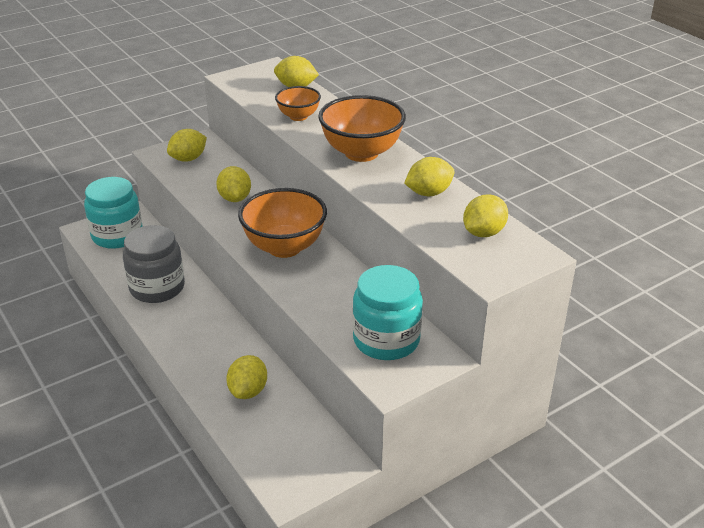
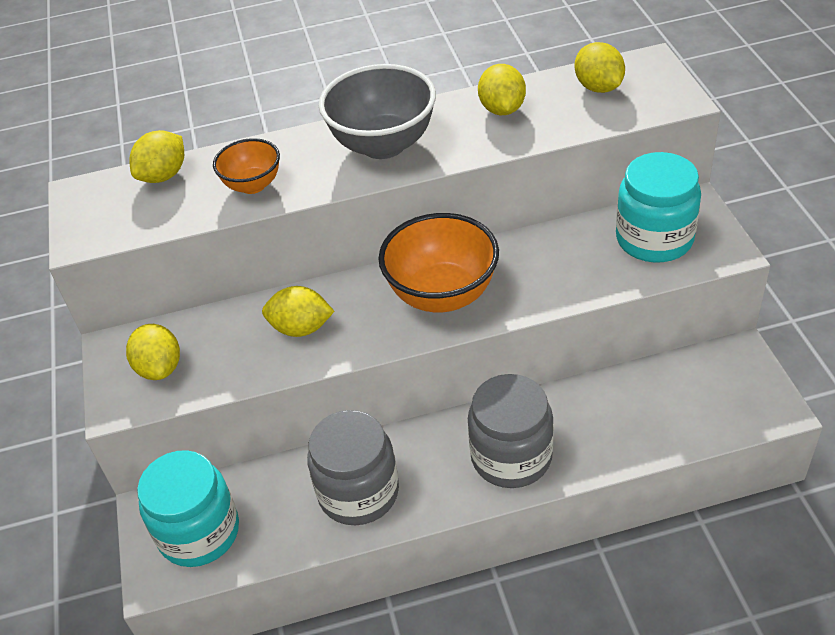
camera: 65 degrees left, 10 degrees up
yellow lemon [226,355,267,399] -> none
orange bowl [318,95,406,162] -> grey bowl [319,64,436,159]
none -> grey jar [468,374,554,488]

